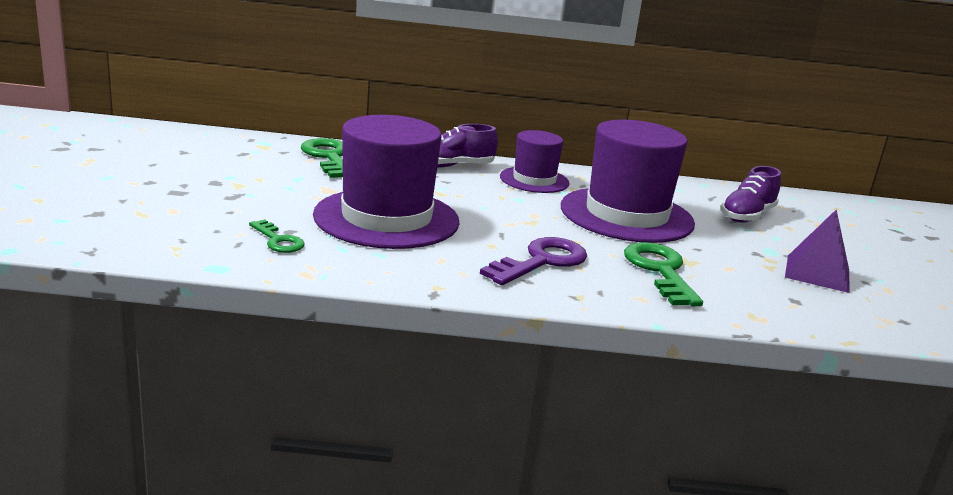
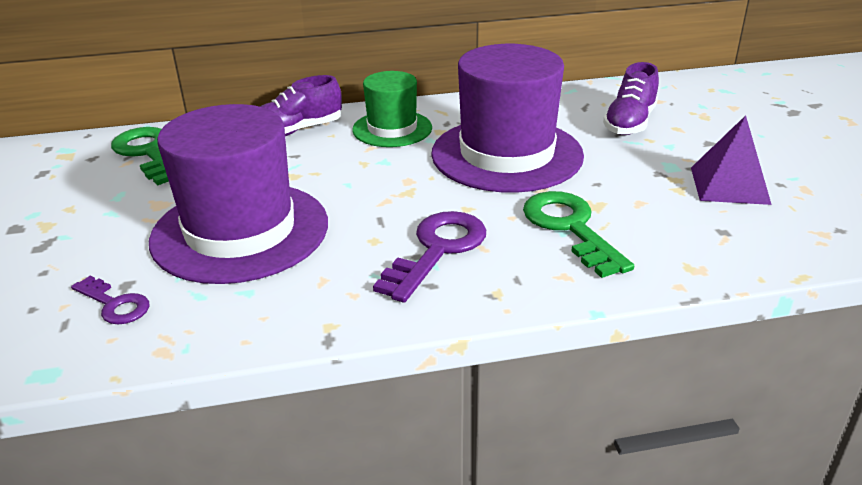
camera: 10 degrees left, 10 degrees up
green key [249,219,305,253] -> purple key [71,276,149,324]
purple hat [500,130,570,193] -> green hat [352,71,432,147]

